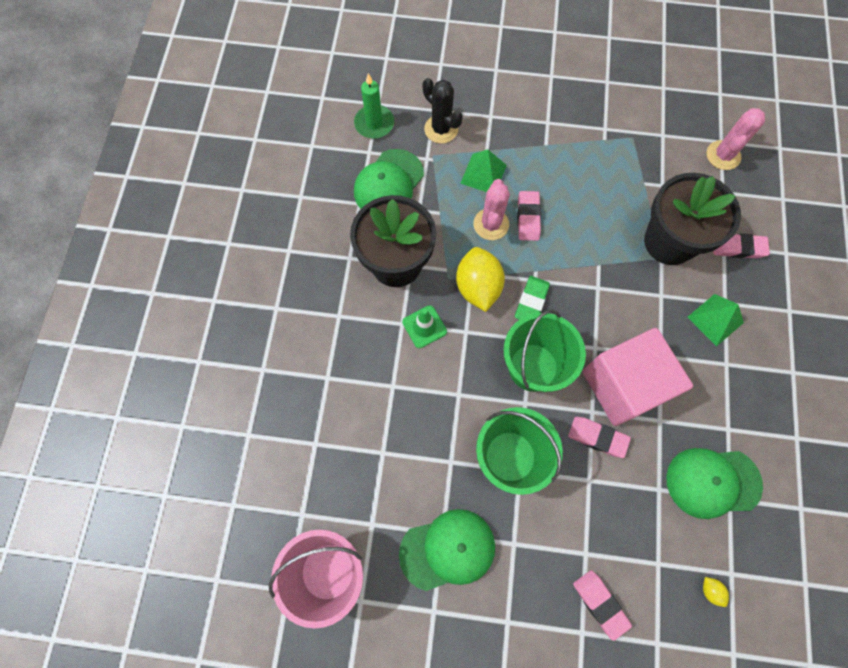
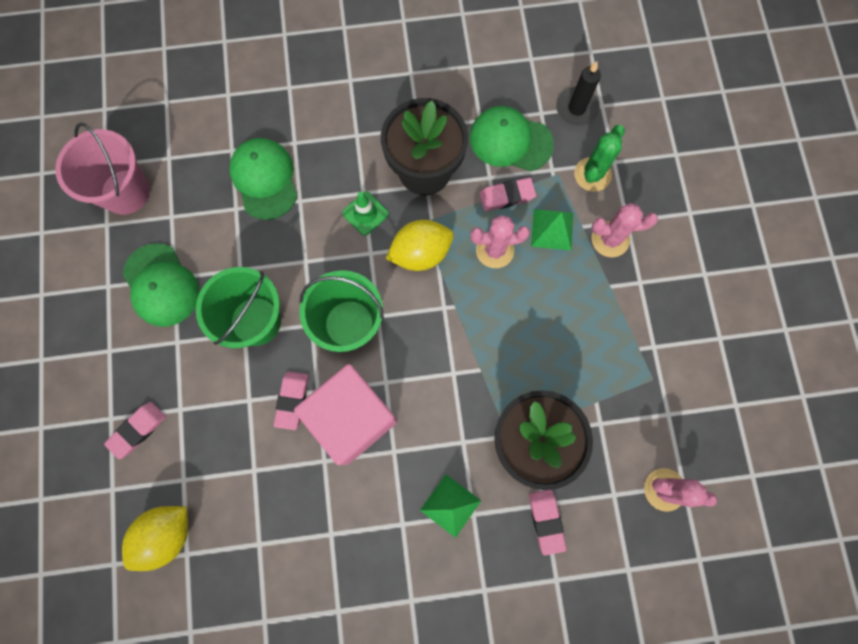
camera: 75 degrees right, 5 degrees up
green candle [354,73,394,139] -> black candle [556,61,601,126]
black cactus [423,78,463,143] -> green cactus [574,125,625,192]
green eraser [515,276,550,320] -> none
pink eraser [517,191,541,241] -> pink eraser moved to [479,178,536,211]
green cap [666,448,763,519] -> green cap moved to [229,138,298,220]
yellow lemon [703,577,729,607] -> yellow lemon [122,506,188,571], size x2.48
none -> pink cactus [592,203,658,257]

